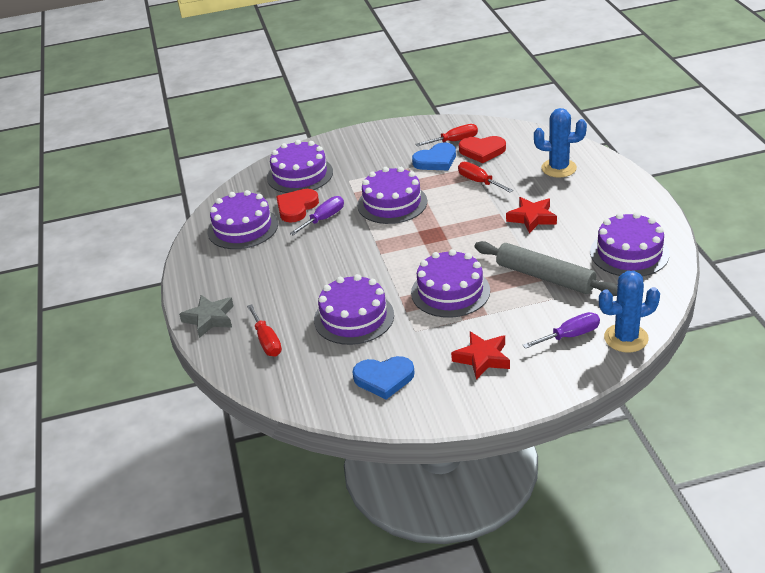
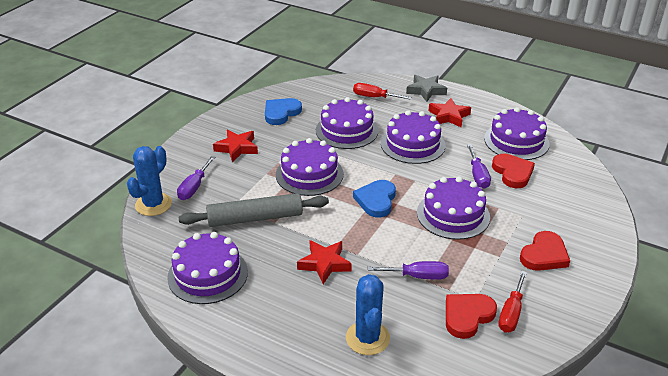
camera: 130 degrees right, 0 degrees up
purple cake [267,140,333,193] -> purple cake moved to [381,110,445,164]
blue heart [412,143,456,171] -> blue heart moved to [353,180,396,218]
red screwdriver [458,162,513,192] -> purple screwdriver [368,261,449,279]
blue cactus [534,108,587,178] -> blue cactus turned 60 degrees counterclockwise [346,274,390,355]
none -> red star [428,98,471,127]
none -> red heart [520,231,570,271]

